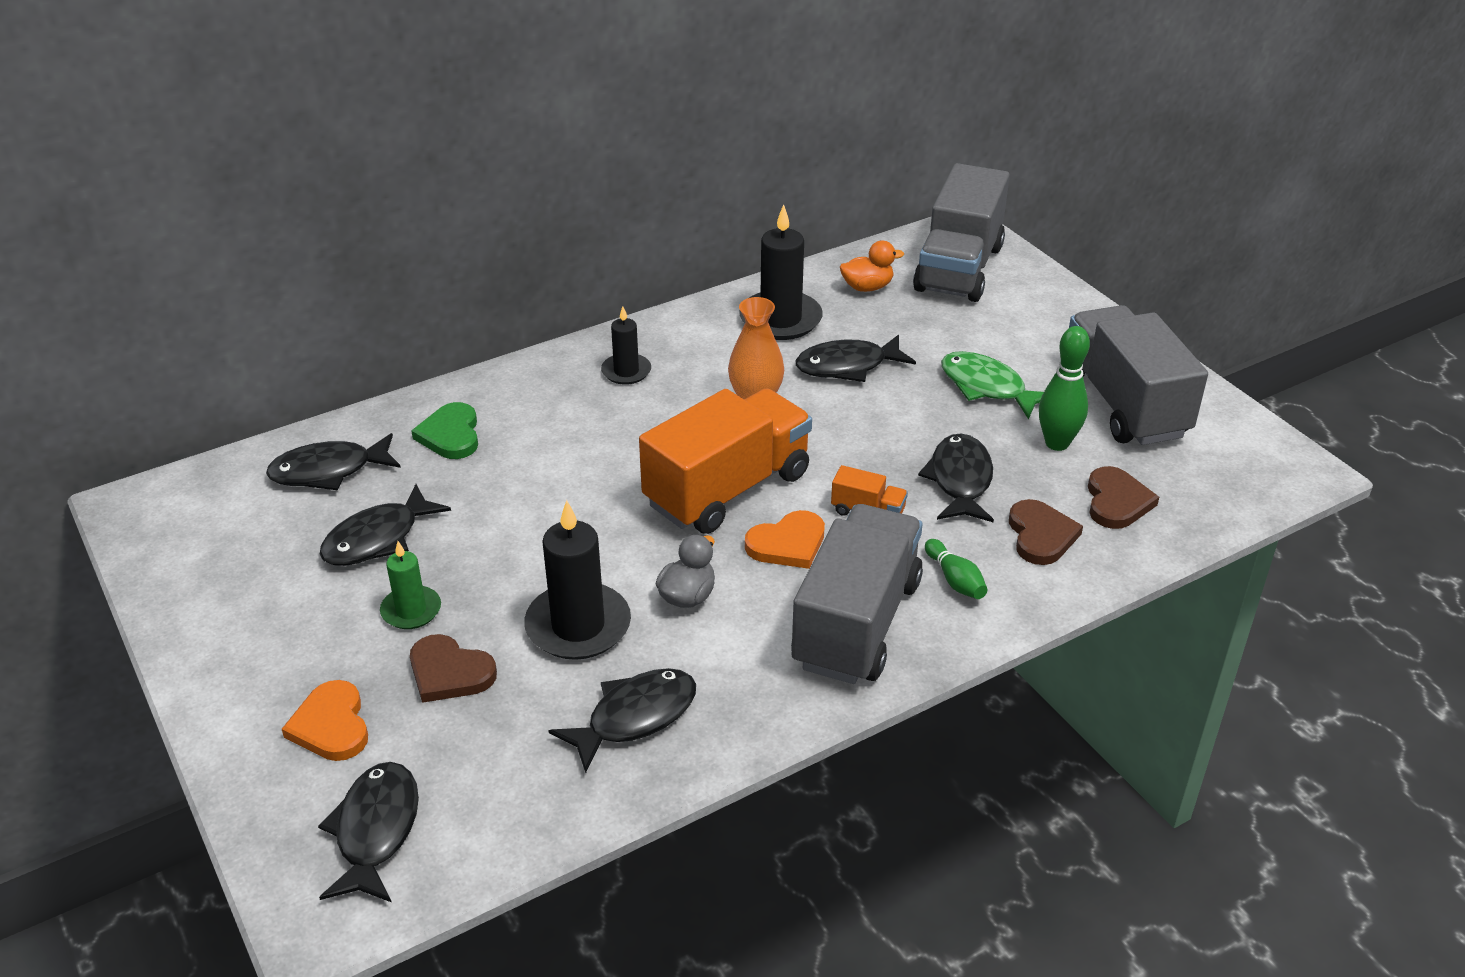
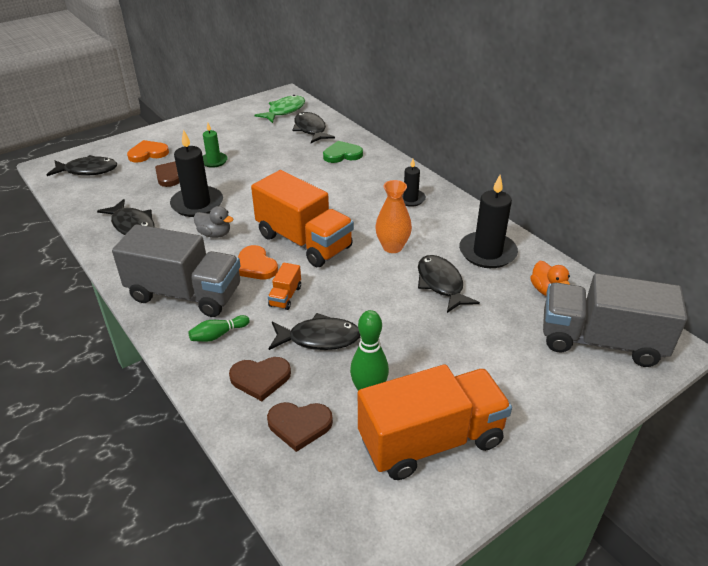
camera: 85 degrees right, 0 degrees up
black fish [319,484,451,566] -> none
green fish [941,351,1044,419] -> green fish moved to [255,95,305,123]
grey truck [1069,305,1208,445] -> orange truck [358,364,512,480]

